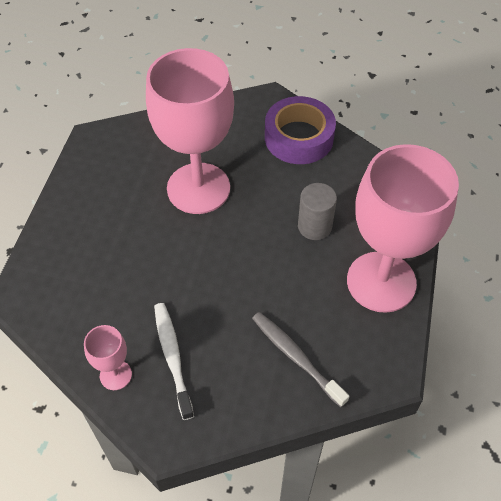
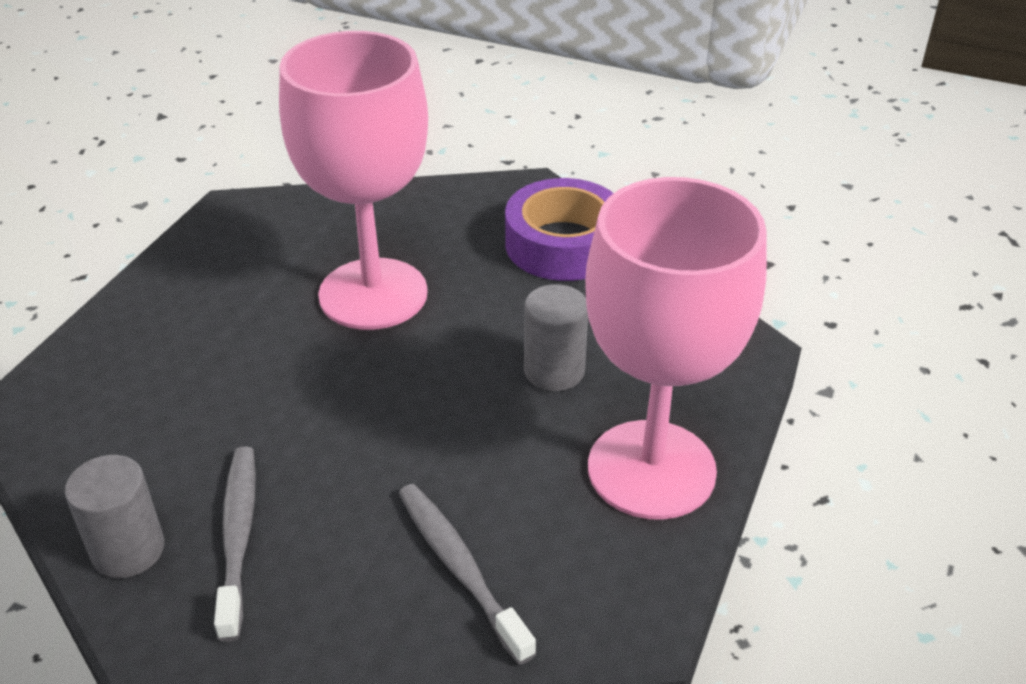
camera: 10 degrees right, 15 degrees down
pink goblet [84,325,132,390] -> grey cylinder [65,455,164,578]
white toothbrush [154,303,194,420] -> grey toothbrush [214,446,256,642]

